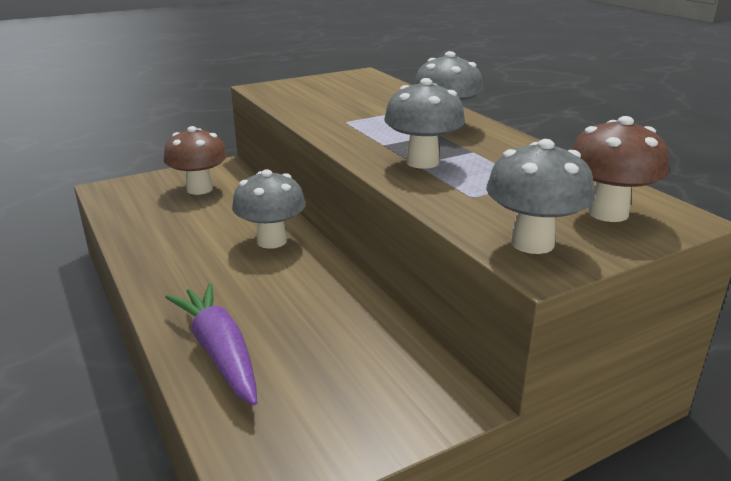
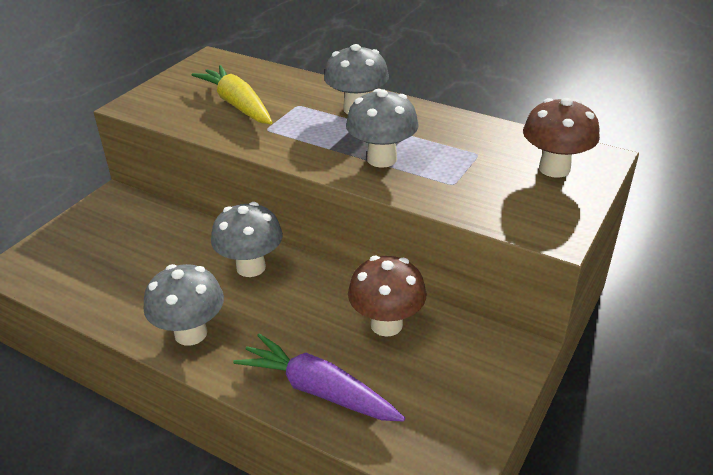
camera: 30 degrees left, 10 degrees up
brown mushroom [164,126,227,195] -> brown mushroom moved to [348,256,426,337]
grey mushroom [486,139,595,254] -> grey mushroom moved to [143,264,224,346]
none -> yellow carrot [192,65,272,124]

